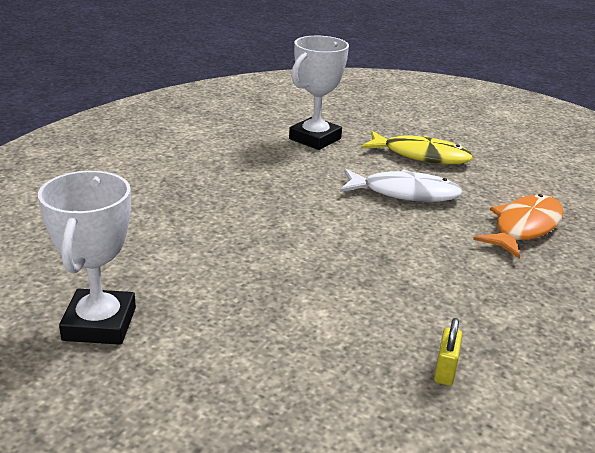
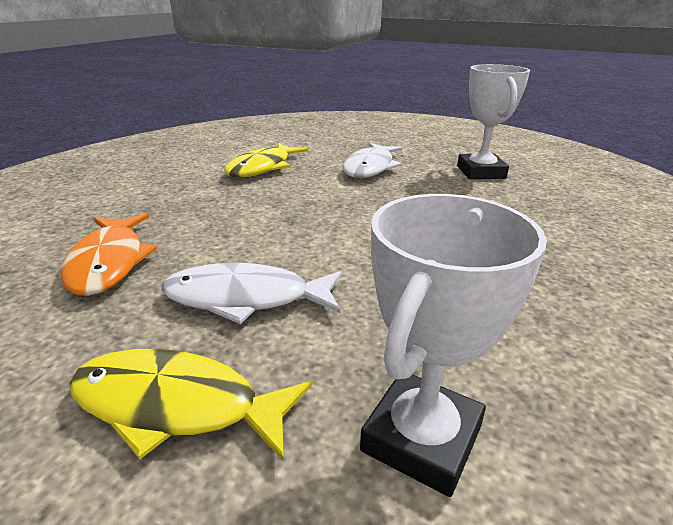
camera: 175 degrees right, 0 degrees up
yellow padlock [434,318,463,386] -> yellow fish [224,143,308,177]
orange fish [473,194,564,259] -> orange fish turned 45 degrees counterclockwise [61,214,157,296]
none -> white fish [343,143,403,178]

